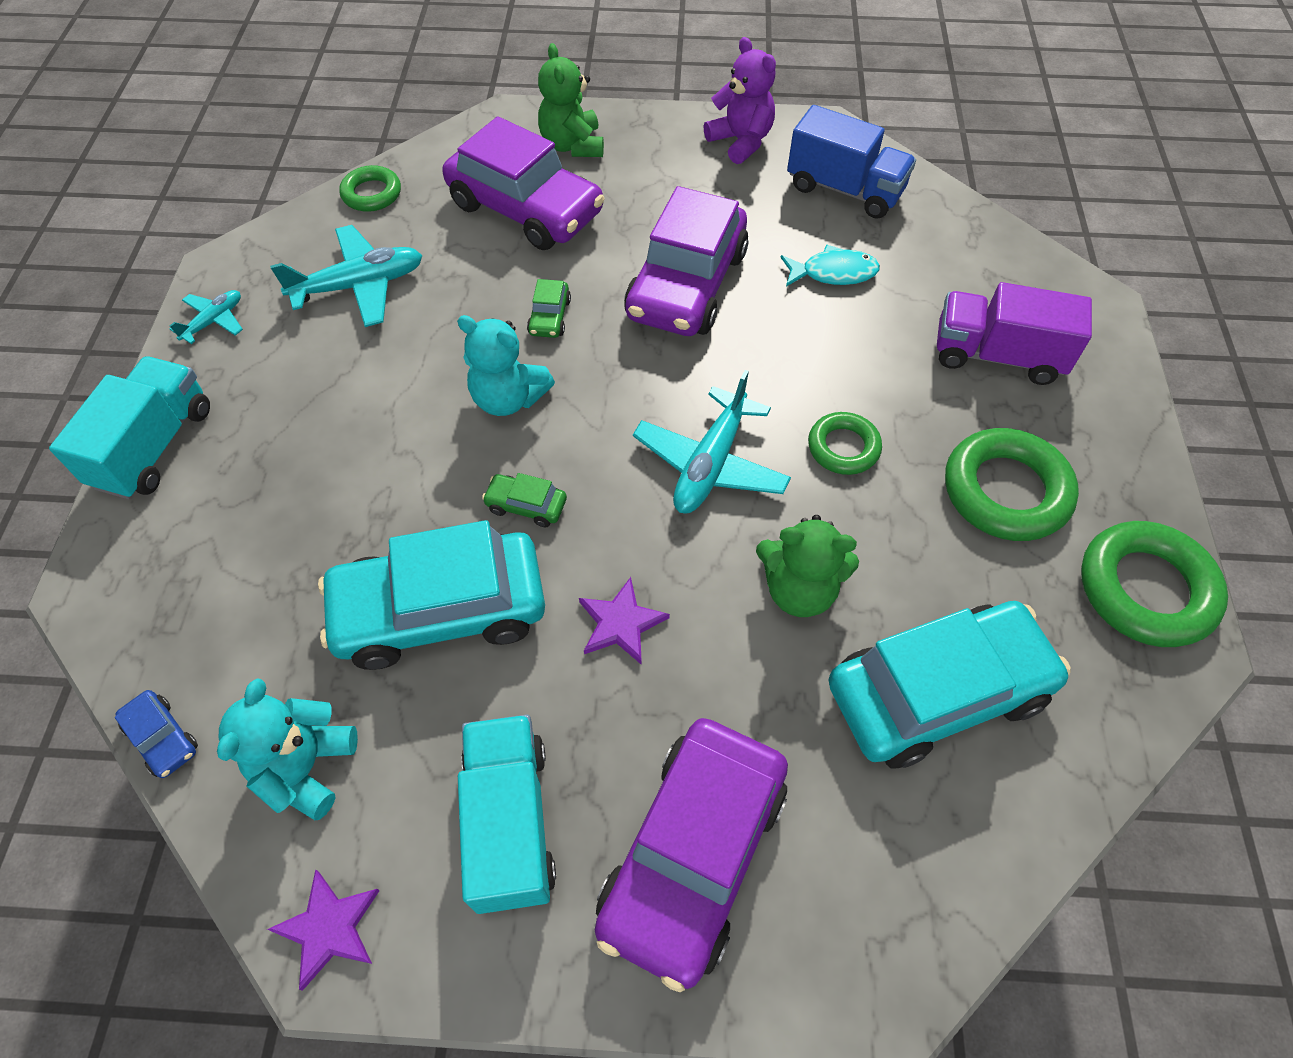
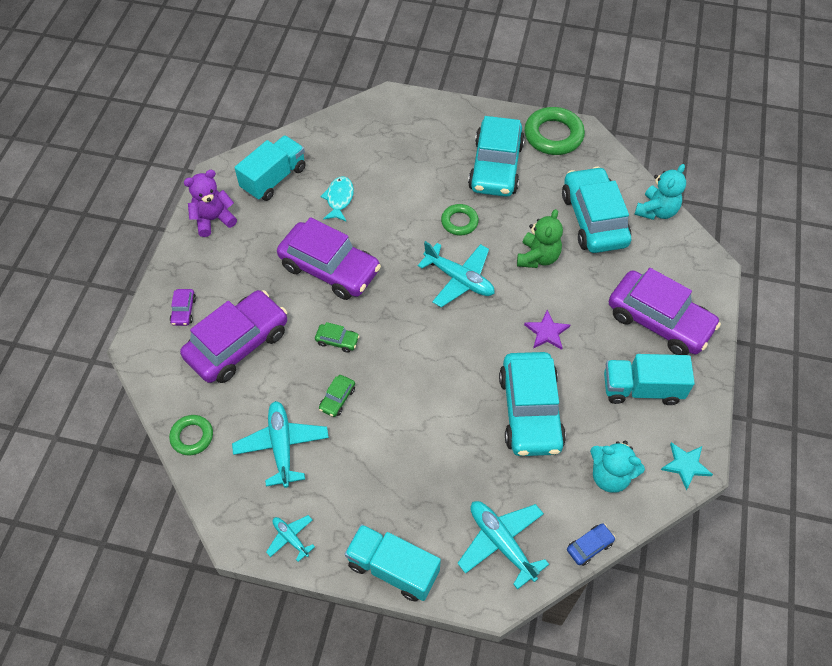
camera: 80 degrees left, 0 degrees up
purple star [267,869,380,991] -> turquoise star [661,442,713,490]
turquoise teddy bear [457,315,555,416] -> turquoise teddy bear moved to [634,164,686,220]
green car [482,473,567,527] -> green car moved to [319,375,355,417]
green teddy bear [538,43,604,157] -> purple car [170,289,196,326]
blue truck [787,105,916,219] -> turquoise truck [235,135,306,201]
purple truck [937,282,1092,385] -> none
green ring [945,428,1079,541] -> turquoise car [468,116,525,197]
none -> turquoise plane [457,501,549,590]

